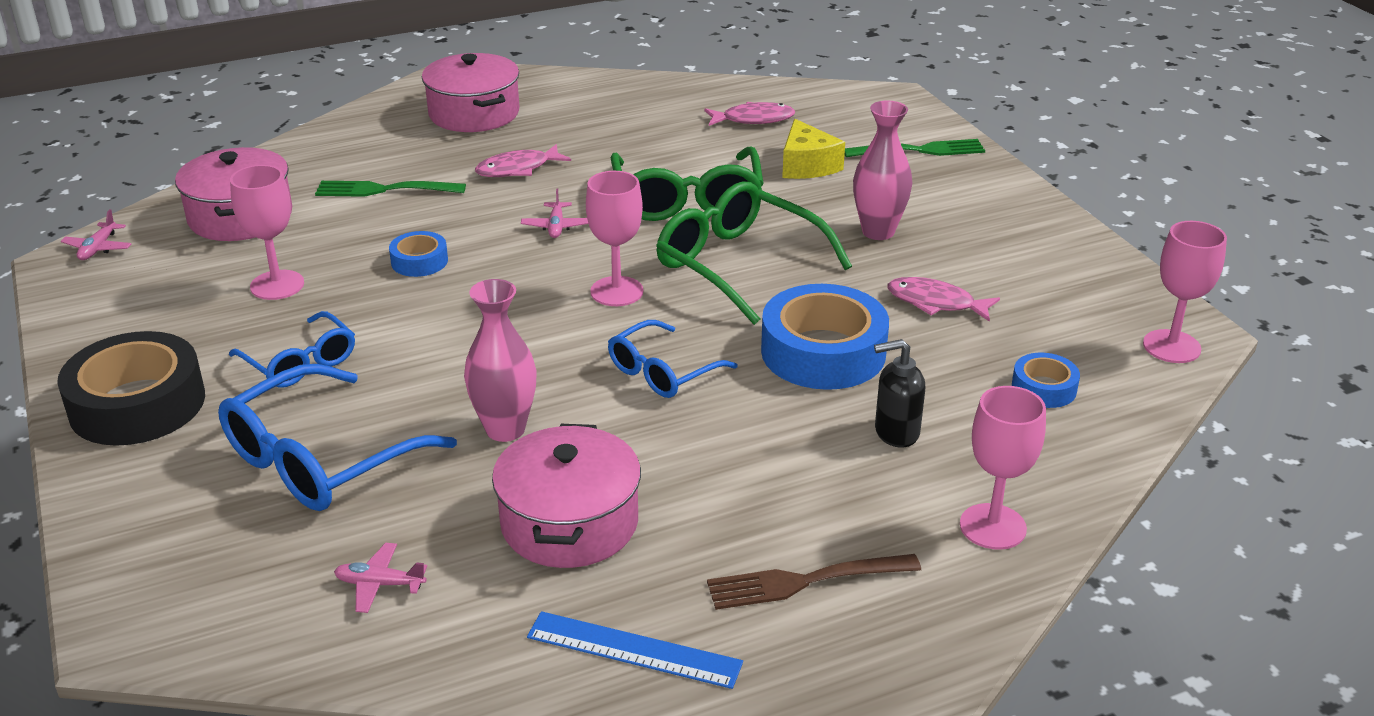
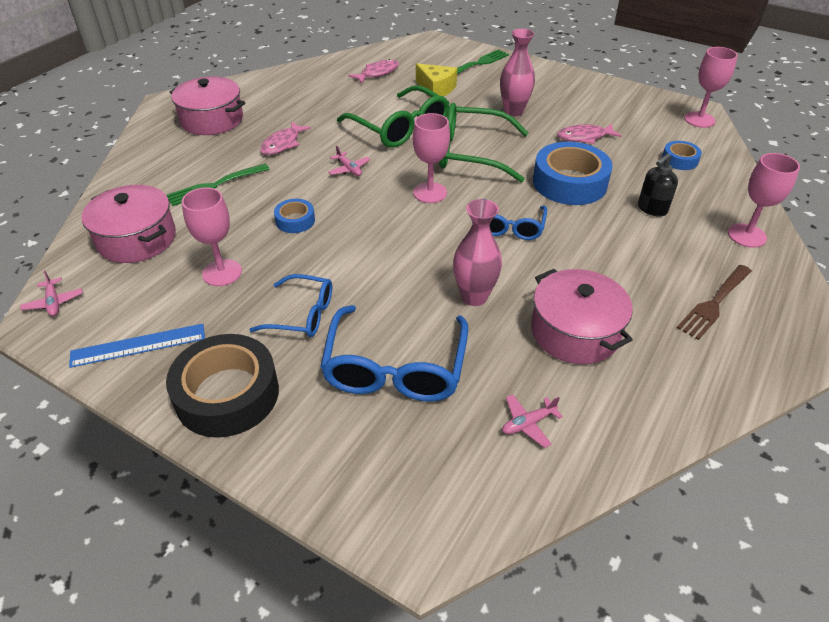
camera: 35 degrees left, 10 degrees up
blue ruler [527,611,743,689] -> blue ruler moved to [69,324,205,368]

